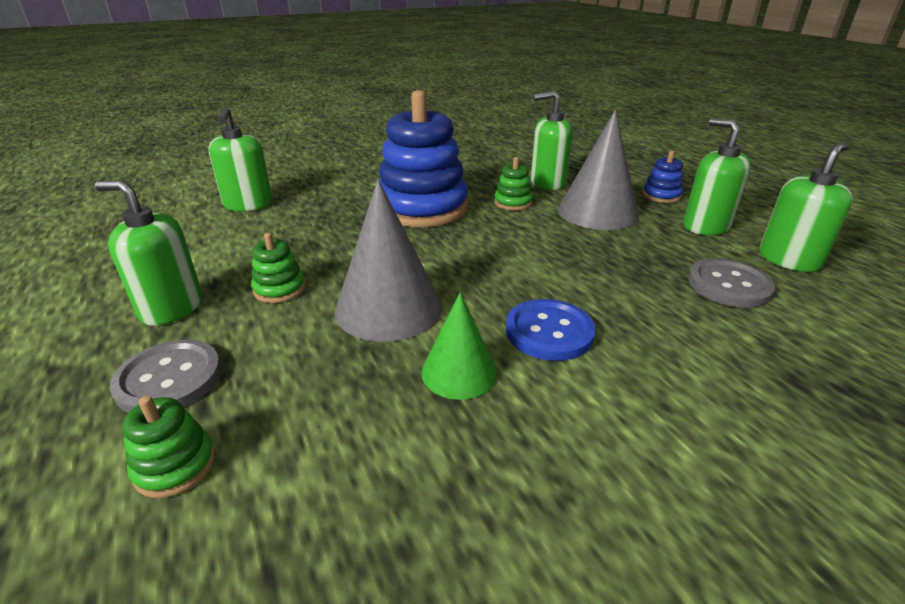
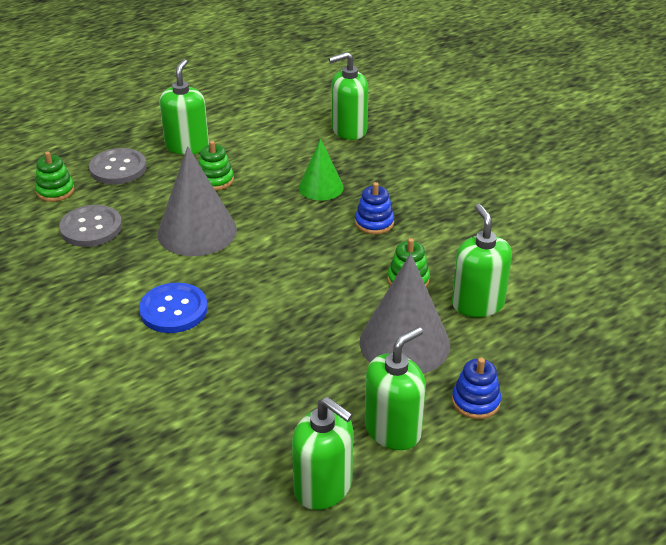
camera: 80 degrees right, 5 degrees up
blue stacking toy [379,90,468,227] -> blue stacking toy [355,182,394,234], size x0.43
green cone [421,293,497,400] -> green cone moved to [299,139,344,201]
grey button [688,258,775,308] -> grey button moved to [59,205,122,247]

